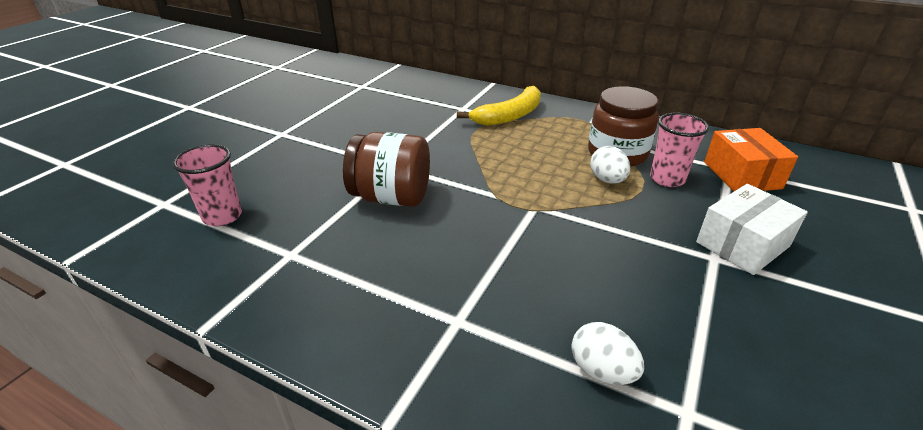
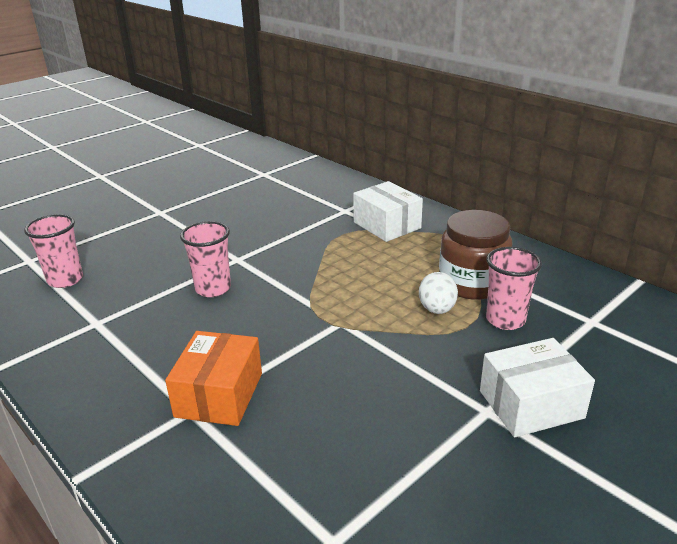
camera: 20 degrees right, 5 degrees down
brown jar [343,132,430,207] -> pink cup [180,221,231,297]
yellow banana [457,86,541,126] -> white box [353,181,423,242]
white egg [571,322,644,385] -> none
orange box [704,128,798,191] -> orange box moved to [165,331,262,426]

